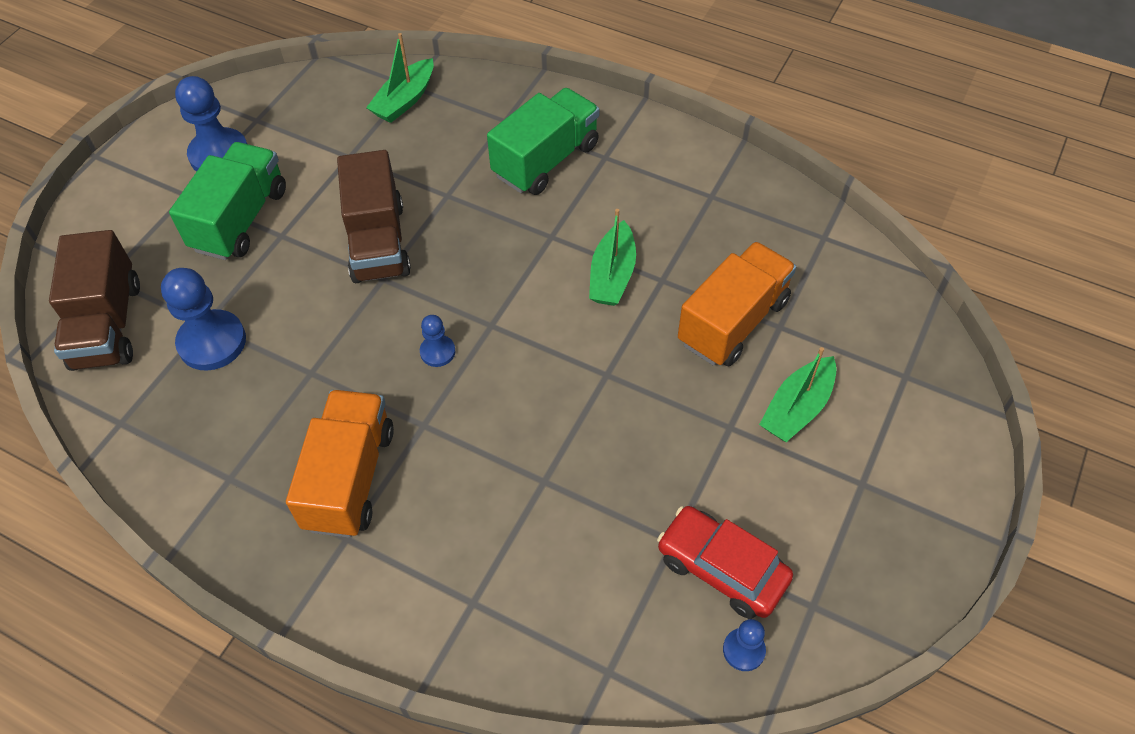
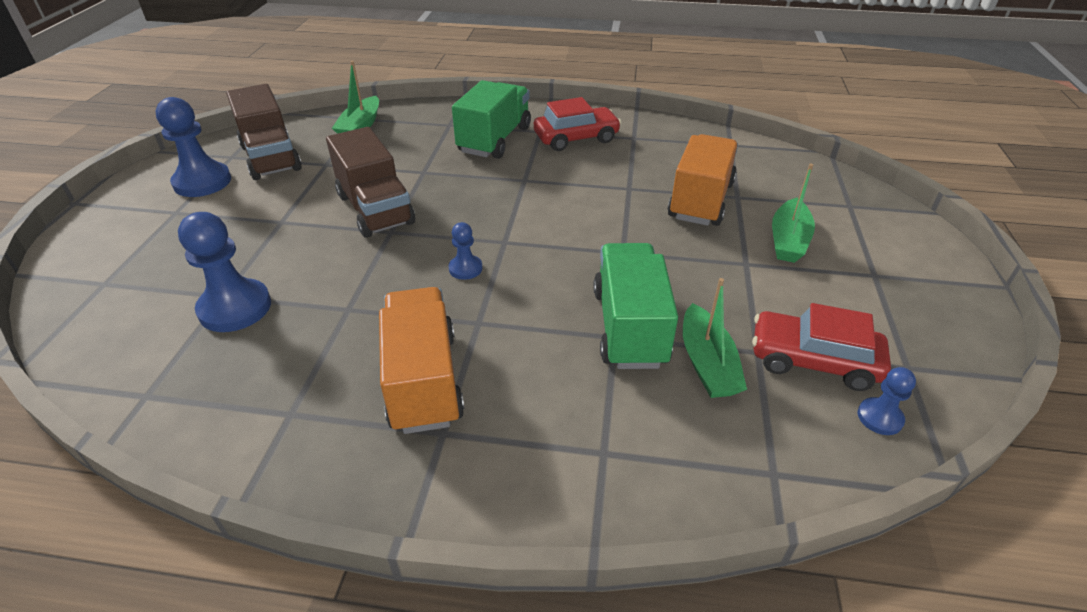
camera: 20 degrees left, 15 degrees down
brown truck [49,230,140,371] -> brown truck moved to [226,84,302,180]
green truck [169,142,286,260] -> green truck moved to [593,243,678,369]
green boat [589,209,636,306] -> green boat moved to [683,278,747,398]
none -> red car [534,97,621,151]

